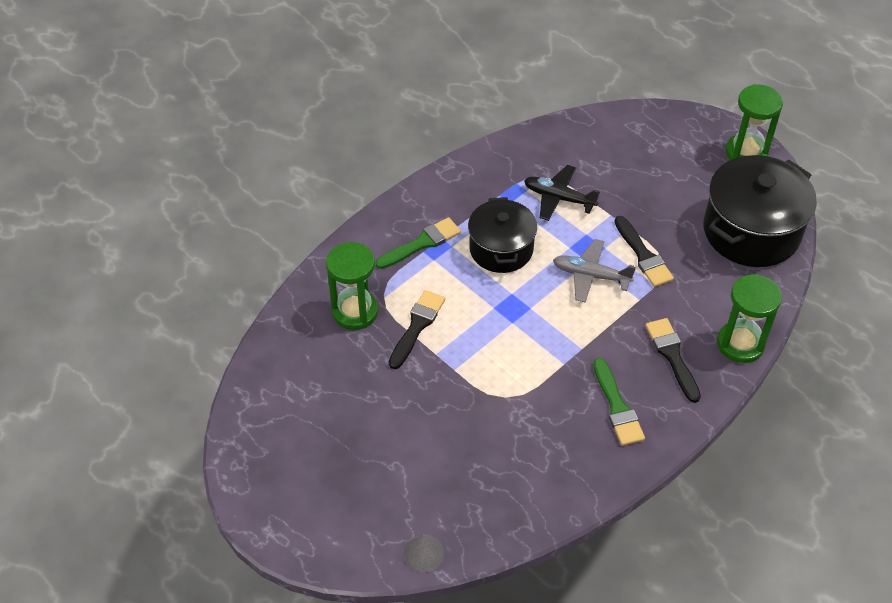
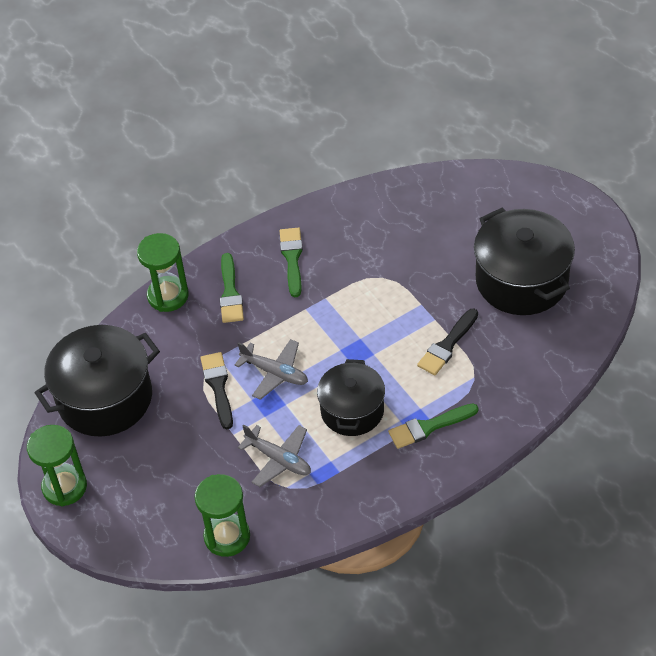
camera: 165 degrees left, 0 degrees up
green hourglass [326,242,378,330] -> green hourglass moved to [195,474,250,557]
grey cone [404,534,444,572] -> none
black plane [524,165,600,221] -> grey plane [238,425,311,487]
black brush [645,318,701,403] -> green brush [220,253,244,323]
none -> black pot [474,208,575,315]

